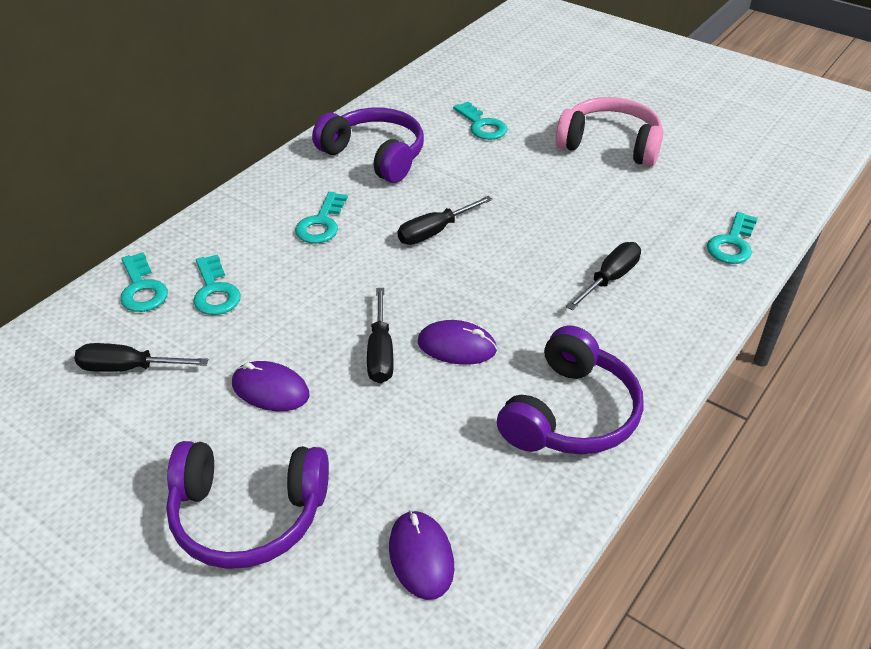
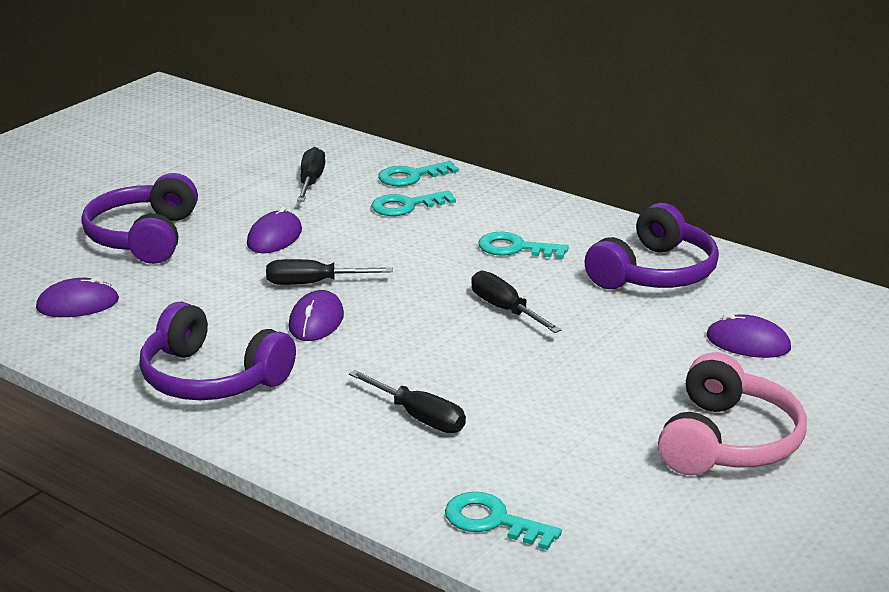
camera: 90 degrees right, 15 degrees down
turquoise key [453,102,507,140] -> purple mouse [707,313,791,358]

